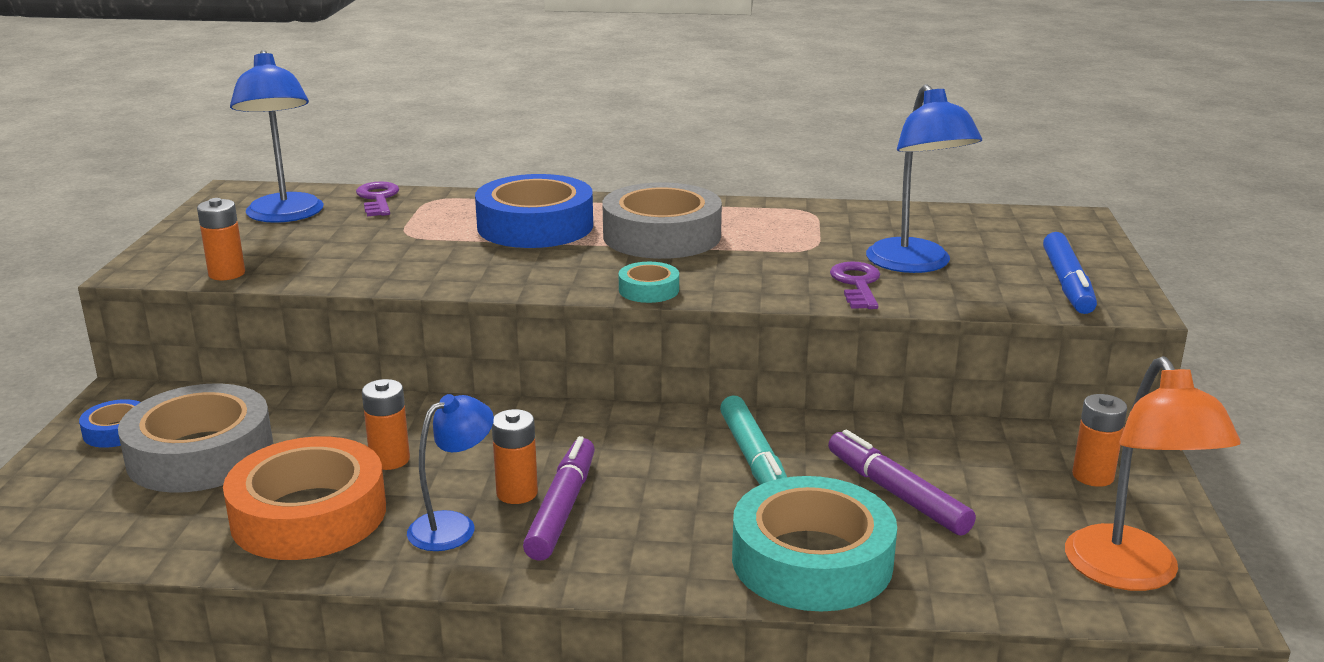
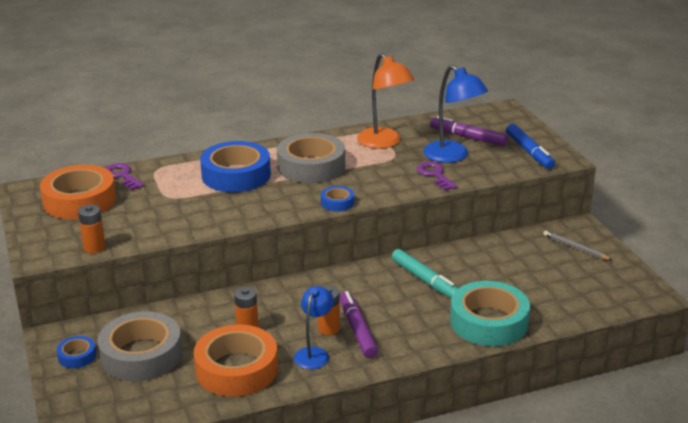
camera: 25 degrees left, 5 degrees up
blue lamp [230,50,324,223] -> orange tape [40,165,116,219]
turquoise tape [619,262,679,303] -> blue tape [321,186,354,211]
purple marker [828,430,976,536] -> purple marker moved to [430,116,508,146]
orange lamp [1065,356,1240,591] -> orange lamp moved to [357,53,414,149]
orange battery [1072,394,1127,487] -> grey pencil [543,230,612,260]

